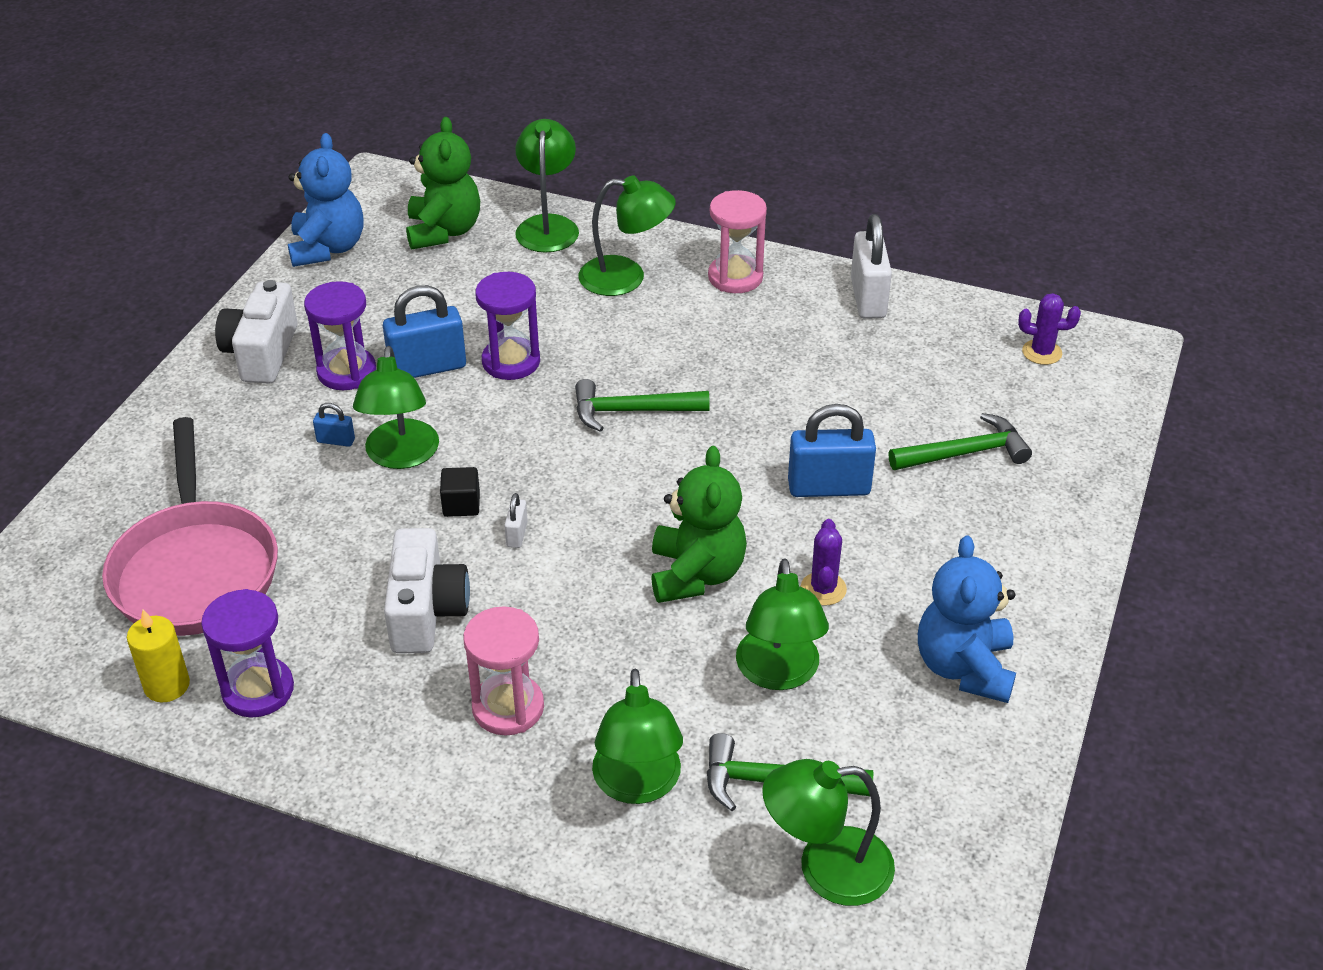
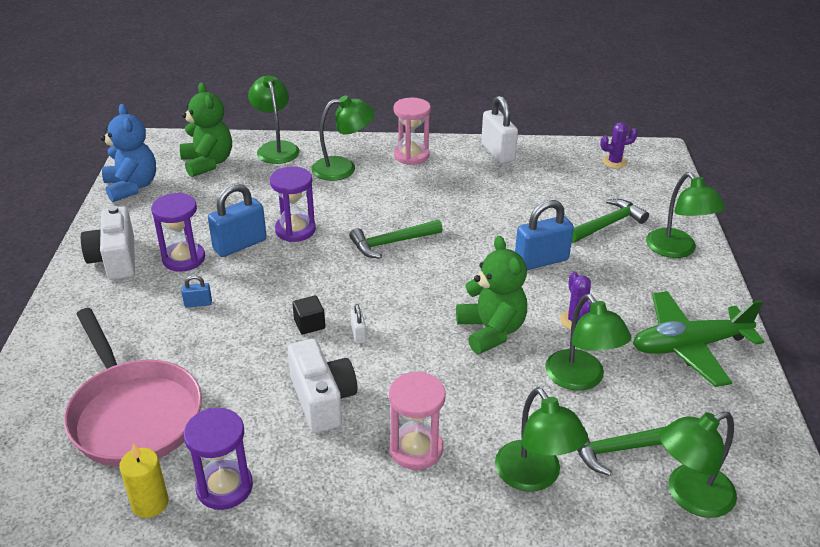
camera: 20 degrees left, 5 degrees down
green lamp [353,346,439,469] -> green lamp moved to [646,172,725,258]
blue teddy bear [918,535,1016,703] -> green plane [633,291,764,387]

